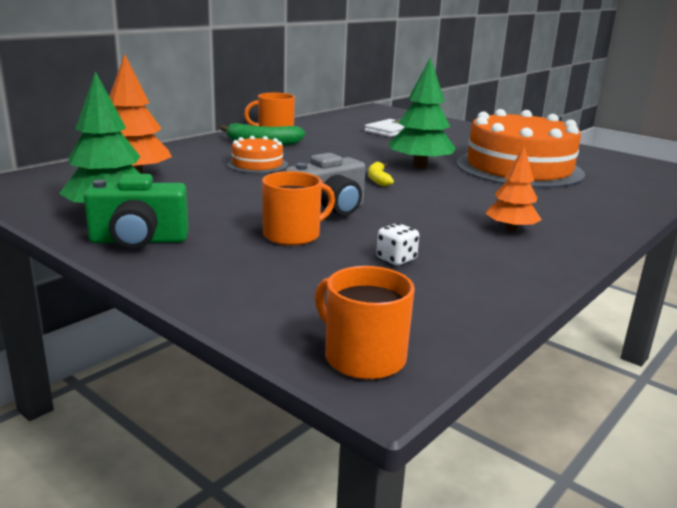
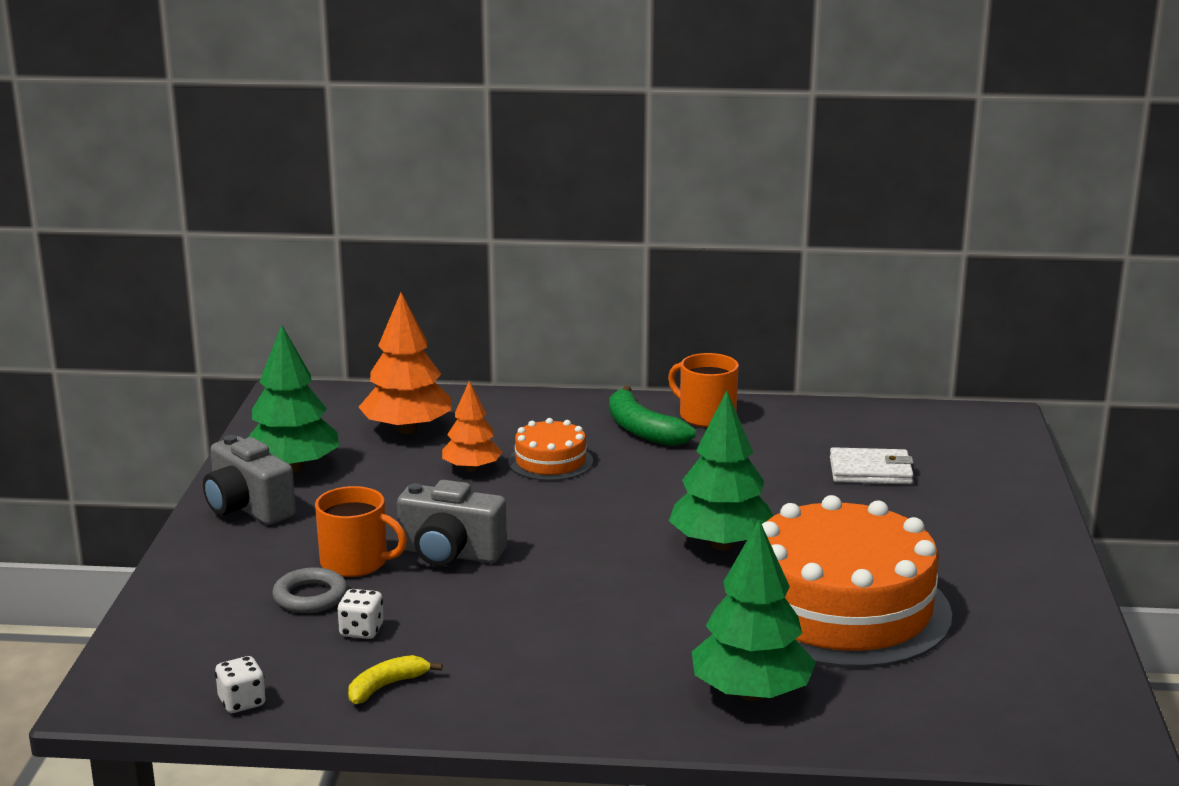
camera: 55 degrees right, 0 degrees up
green camera [84,174,189,249] -> grey camera [203,435,296,525]
orange mug [315,266,415,380] -> none
yellow banana [368,161,394,186] -> yellow banana moved to [348,655,442,704]
orange tree [486,146,542,232] -> orange tree moved to [442,381,502,472]
none -> white dice [215,656,266,713]
none -> grey ring [272,567,348,613]
none -> green tree [692,520,816,701]

